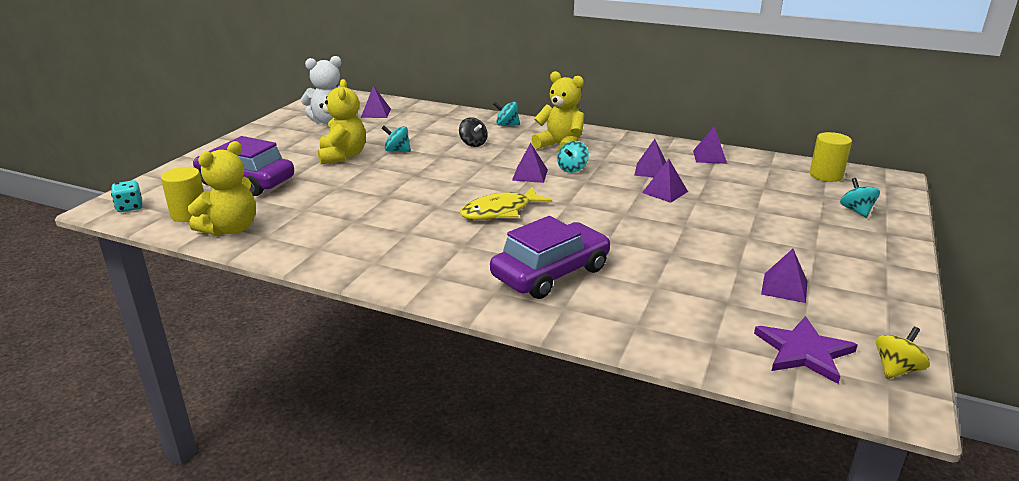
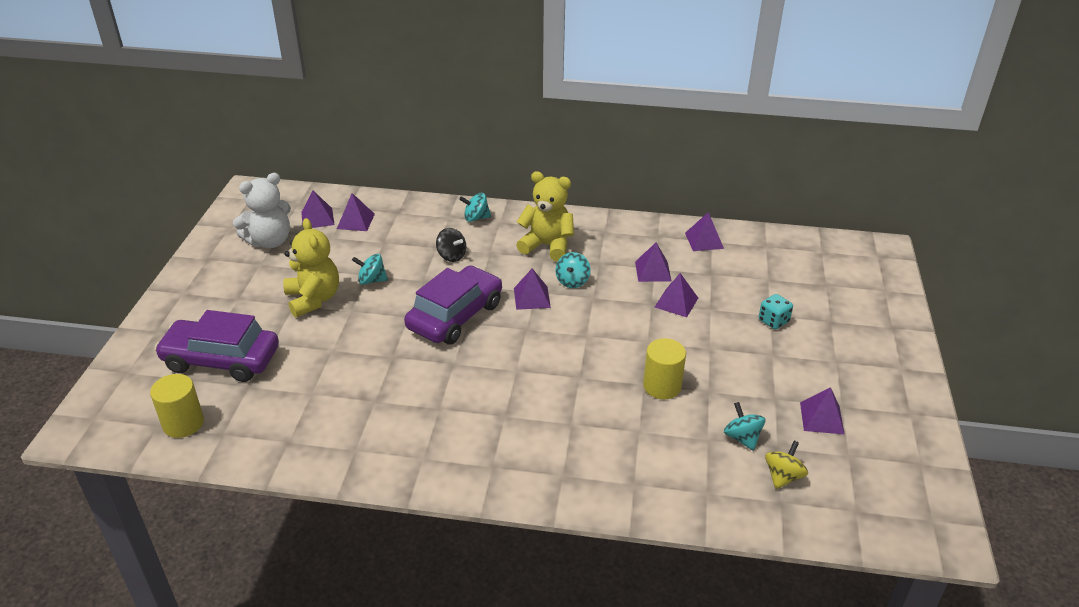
camera: 15 degrees left, 10 degrees up
turquoise dice [111,180,142,212] -> turquoise dice moved to [759,294,793,329]
yellow teddy bear [188,141,256,236] -> none
yellow fish [460,187,552,220] -> none
purple car [490,216,610,299] -> purple car moved to [404,265,502,344]
purple star [754,316,858,384] -> none
yellow cylinder [810,132,852,182] -> yellow cylinder moved to [643,338,686,399]
turquoise spinning top [840,178,880,218] -> turquoise spinning top moved to [724,402,766,451]
yellow spinning top [876,327,930,379] -> yellow spinning top moved to [765,440,808,489]
none -> purple pyramid [337,193,375,231]

